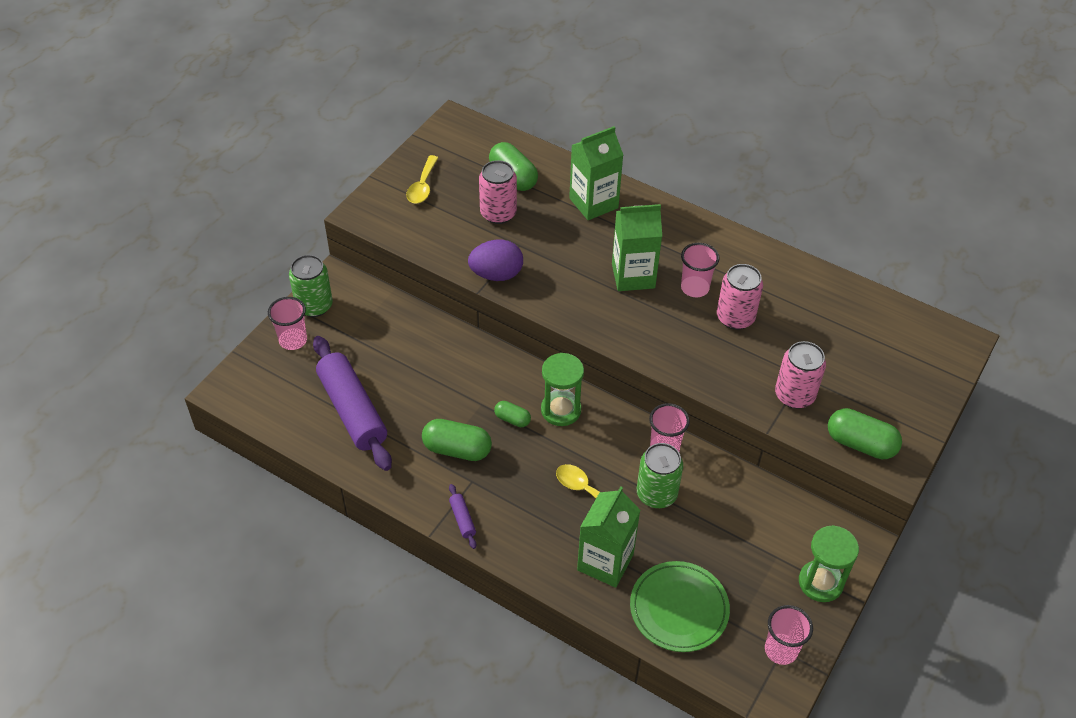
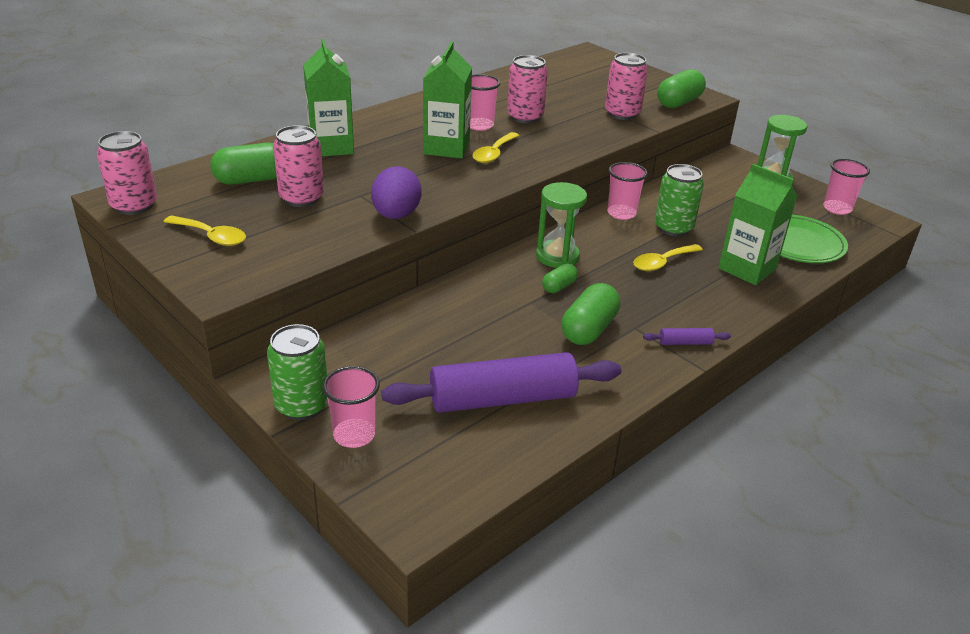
camera: 75 degrees left, 15 degrees down
none -> pink can [97,131,157,215]
none -> yellow spoon [472,132,519,163]

